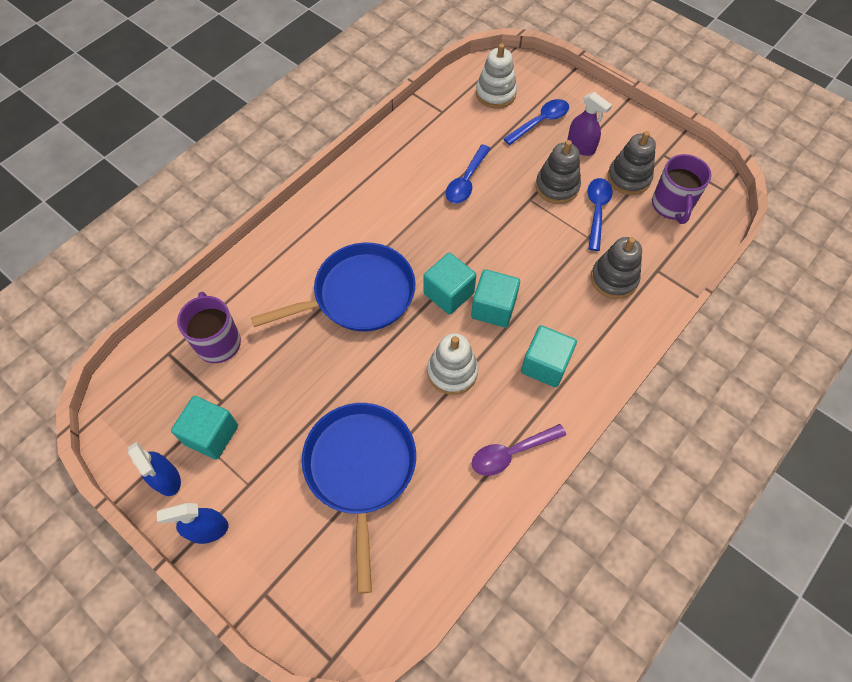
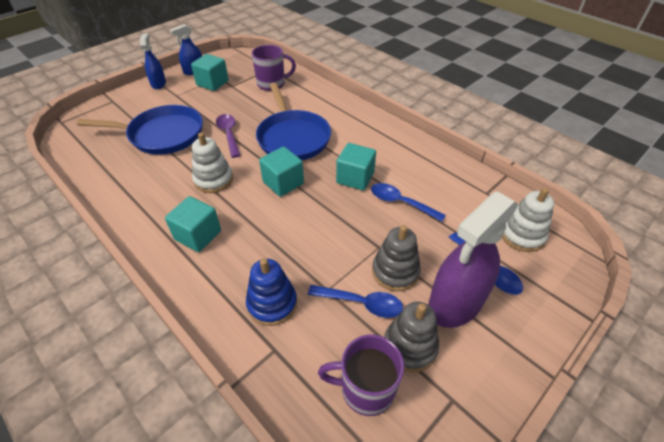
camera: 95 degrees right, 15 degrees down
turquoise cube [471,269,520,328] -> turquoise cube moved to [336,143,376,191]
purple spoon [472,424,566,476] -> purple spoon moved to [216,114,240,158]
purple spray bottle [567,92,612,156] -> purple spray bottle [428,191,518,328], size x1.88
grey stacking toy [591,237,642,299] -> blue stacking toy [246,258,297,326]

